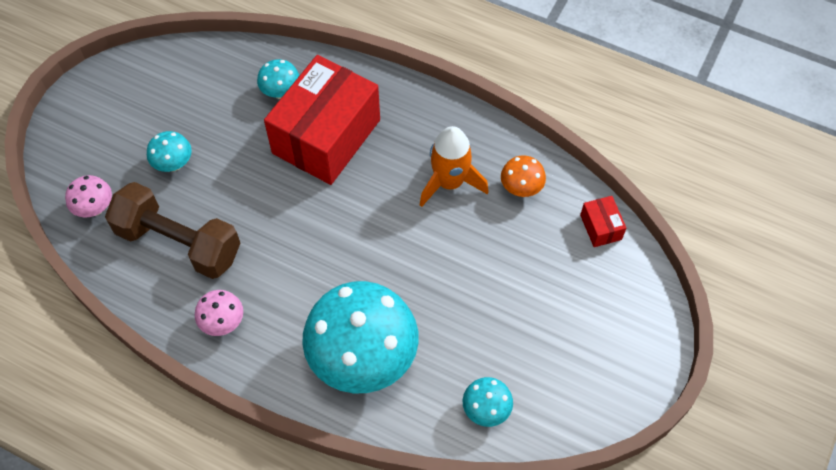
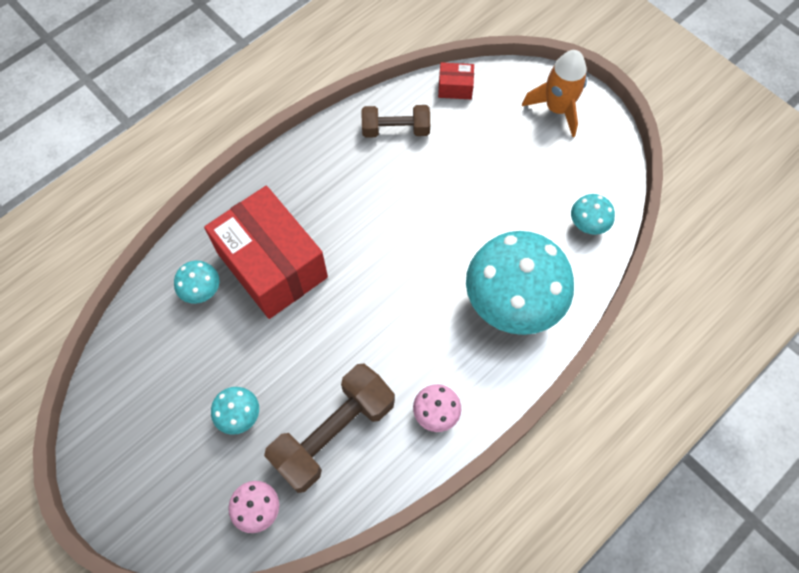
camera: 70 degrees left, 5 degrees up
orange rocket [420,126,489,207] -> orange rocket moved to [522,50,587,137]
orange mushroom [501,155,546,197] -> brown dumbbell [362,105,430,138]

